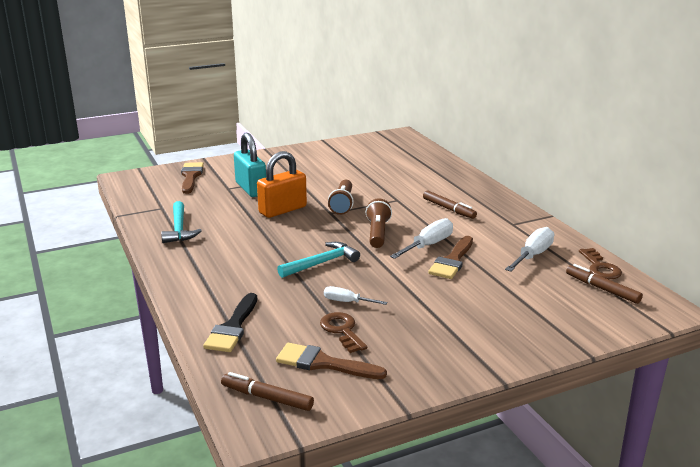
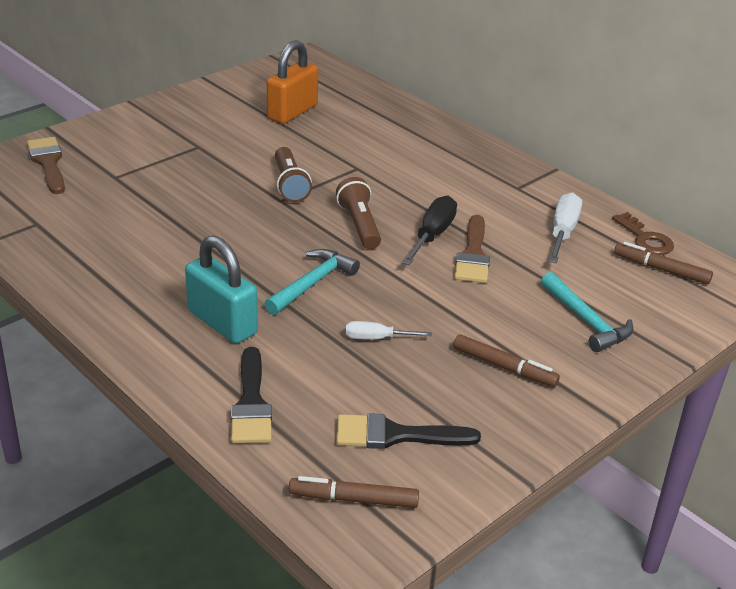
camera: 20 degrees left, 10 degrees up
turquoise hammer [161,201,202,243] -> turquoise hammer moved to [541,272,633,352]
turquoise padlock [234,133,266,197] -> turquoise padlock moved to [185,235,258,344]
orange padlock [257,151,307,218] -> orange padlock moved to [267,40,318,124]
brown brush [276,343,387,379] -> black brush [336,413,481,449]
brown key [320,312,367,353] -> none
white screwdriver [390,218,453,259] -> black screwdriver [402,196,457,265]
brown marker [423,190,477,219] -> brown marker moved to [453,334,560,387]

